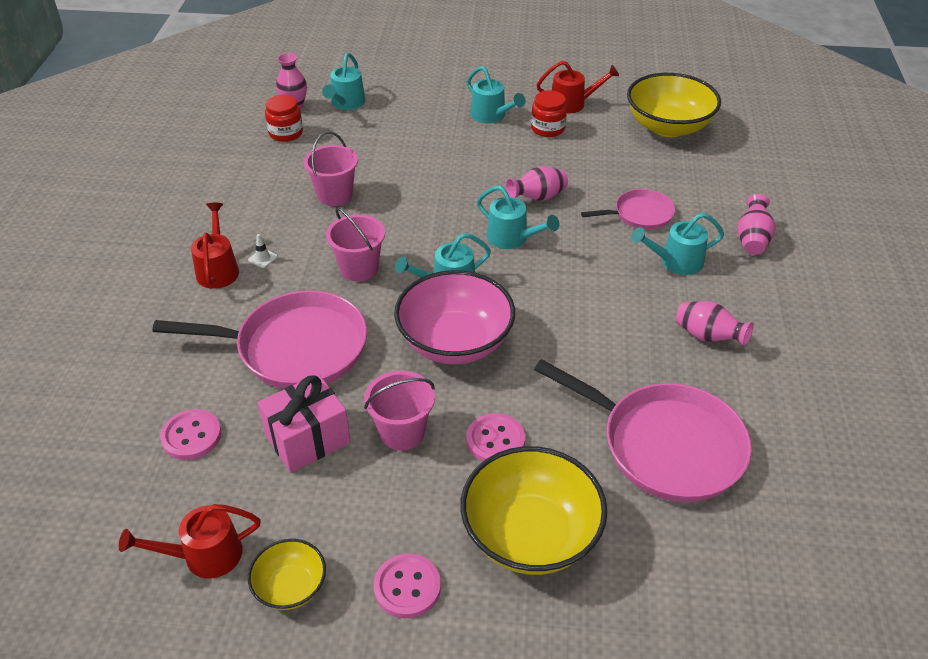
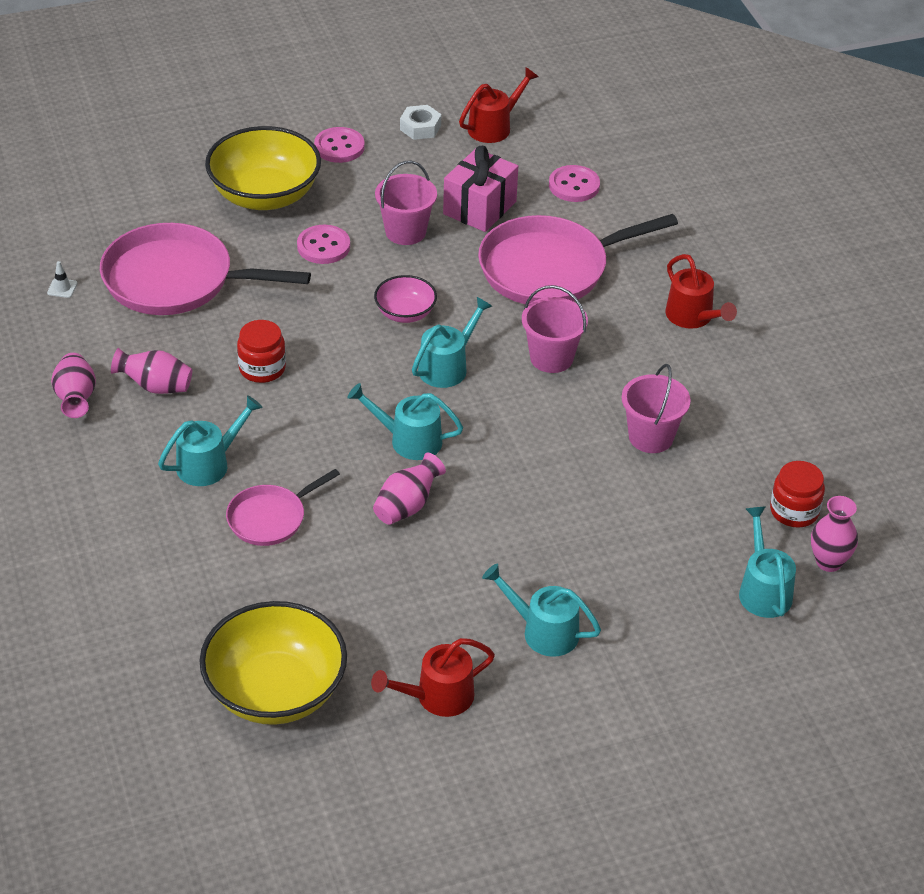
camera: 155 degrees right, 0 degrees up
white traffic cone [248,234,278,268] -> white traffic cone moved to [47,261,78,298]
yellow bowl [248,539,326,610] -> white nut [400,105,441,140]
pink bowl [394,270,515,364] -> pink bowl [374,275,437,323], size x0.52
red jar [531,90,567,137] -> red jar moved to [237,320,286,383]
pink vase [737,194,775,255] -> pink vase moved to [51,353,96,418]

